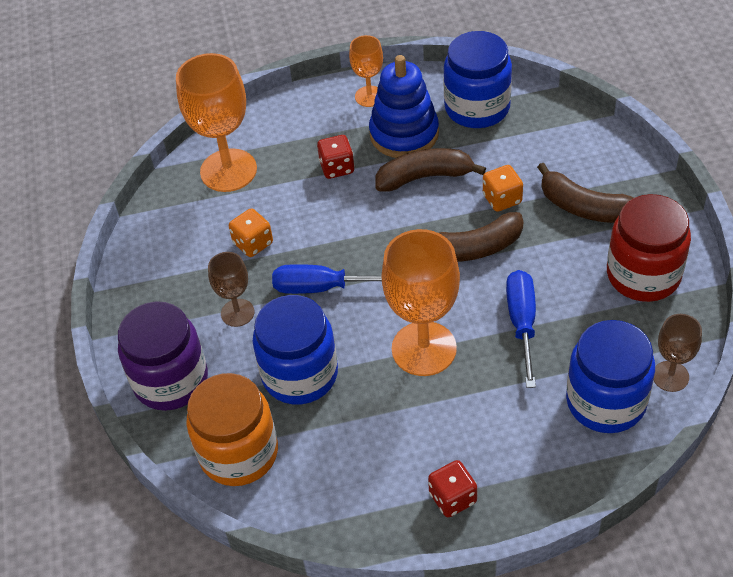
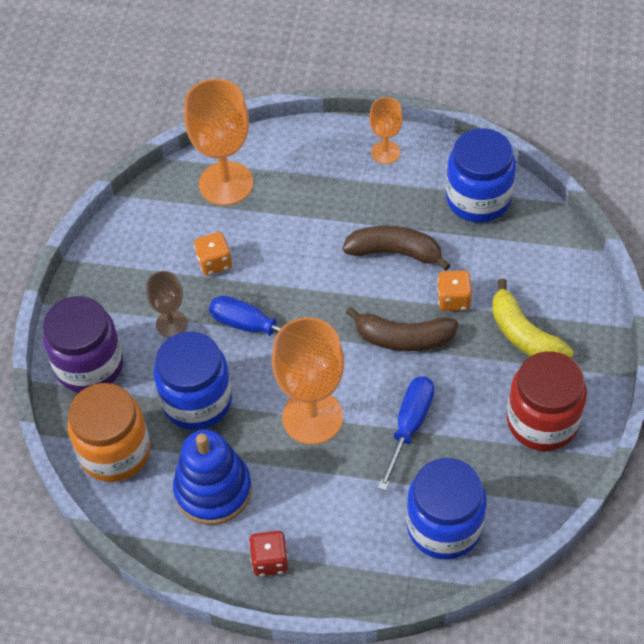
camera: 20 degrees right, 5 degrees up
red dice [317,135,355,179] -> none
blue stacking toy [369,55,439,158] -> blue stacking toy moved to [173,430,252,525]
brown banana [537,163,633,223] -> yellow banana [492,279,574,358]
brown goblet [654,314,702,392] -> none

